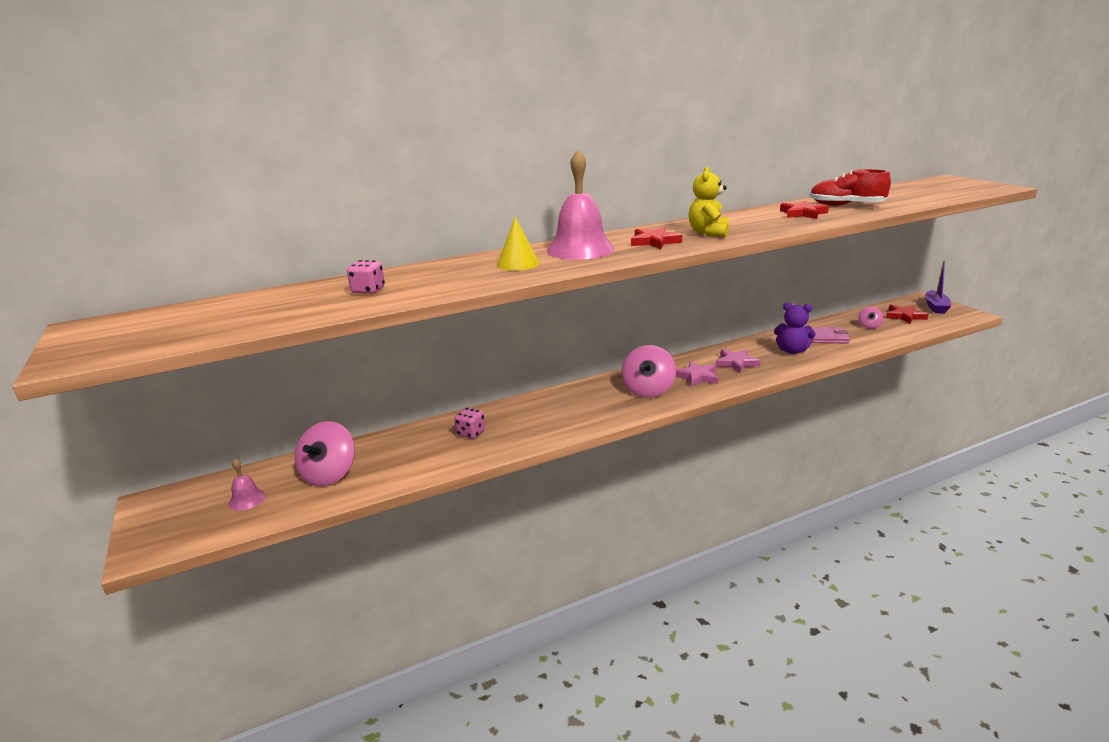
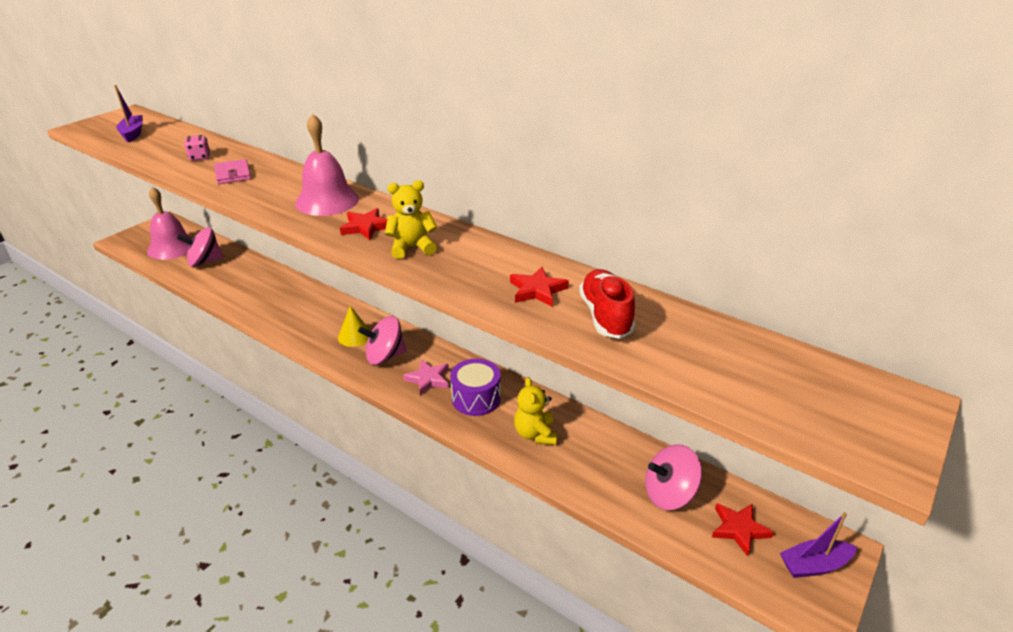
camera: 60 degrees right, 10 degrees up
pink bell [229,459,265,510] -> pink bell [147,187,193,260], size x2.18
pink dice [454,407,485,439] -> none
yellow cone [497,217,540,271] -> yellow cone moved to [338,306,370,347]
pink star [716,349,760,373] -> purple drum [450,359,501,416]
purple teddy bear [774,302,816,354] -> yellow teddy bear [514,377,557,445]
pink wallet [811,327,850,343] -> pink wallet moved to [214,159,251,184]
pink spinning top [858,307,884,329] -> pink spinning top [645,444,702,510], size x1.95
none -> purple boat [114,85,143,142]

